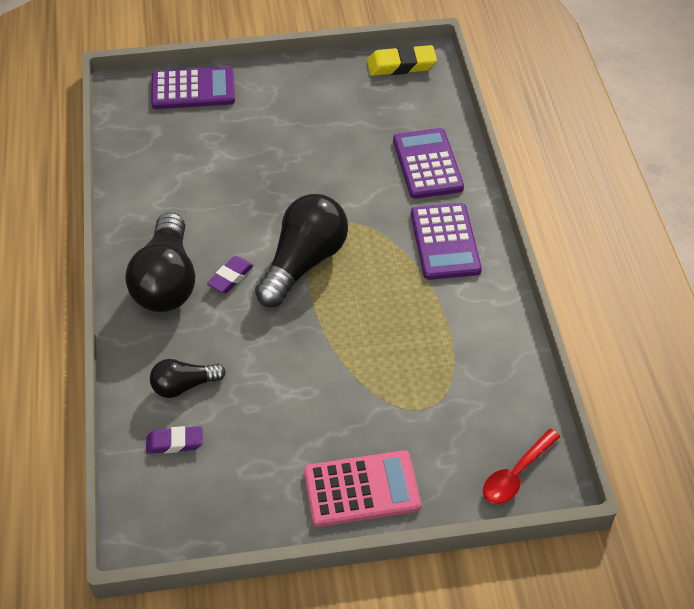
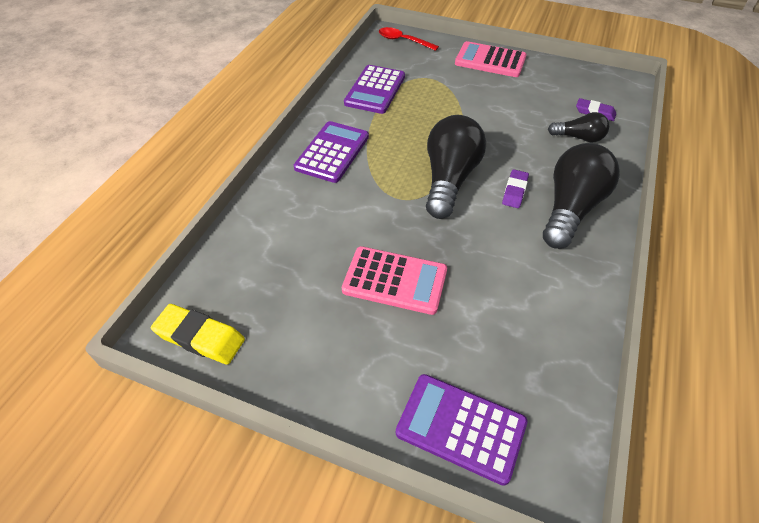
camera: 150 degrees left, 0 degrees up
purple eraser [207,256,254,293] -> purple eraser turned 45 degrees counterclockwise [502,169,529,208]
black light bulb [255,194,348,307] -> black light bulb turned 135 degrees clockwise [426,115,486,219]
purple calculator [393,128,464,199] -> purple calculator moved to [344,65,405,114]
red spoon [483,429,560,504] -> red spoon turned 135 degrees counterclockwise [379,27,439,51]
none -> pink calculator [342,246,447,315]

